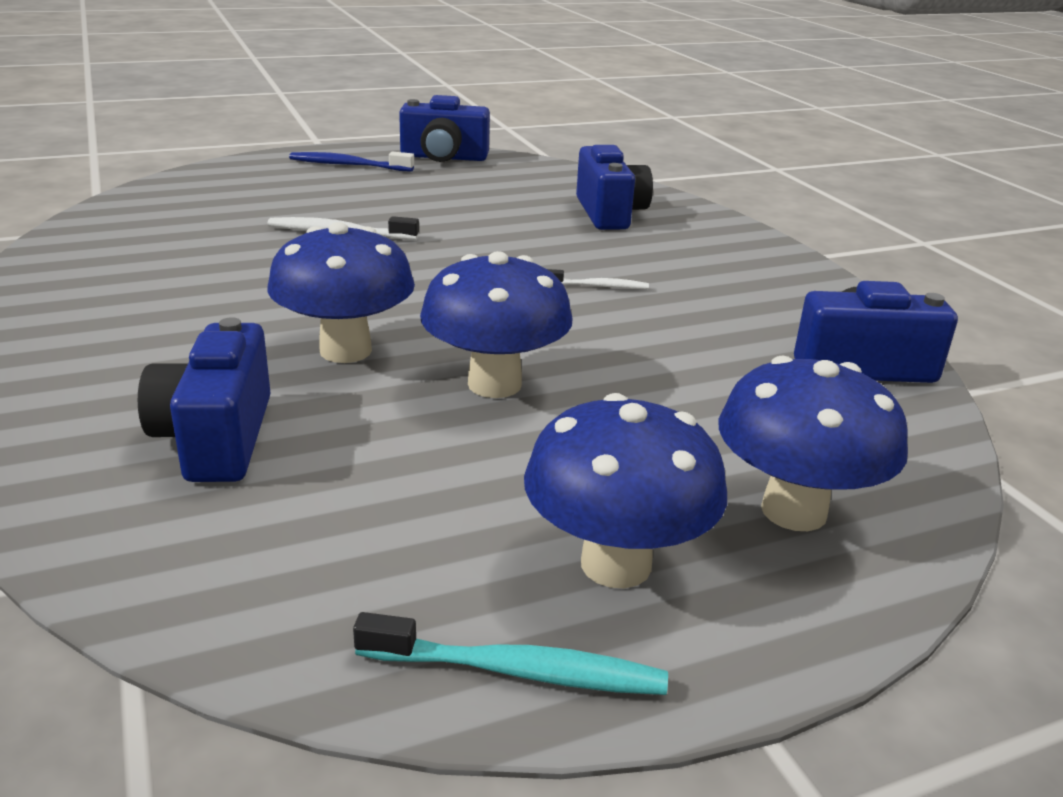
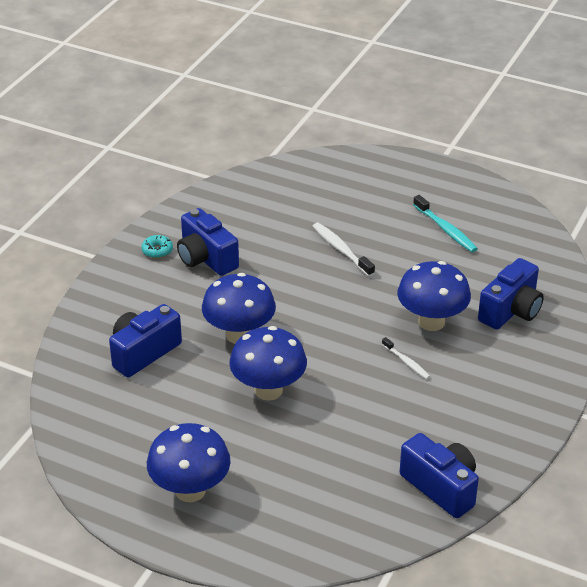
camera: 50 degrees right, 10 degrees up
blue toothbrush [289,152,414,172] -> none
turquoise toothbrush [353,612,668,695] -> turquoise toothbrush moved to [413,195,478,252]
blue camera [399,95,490,162] -> blue camera moved to [177,208,239,276]
blue mushroom [718,356,908,531] -> blue mushroom moved to [397,261,471,331]
none -> turquoise donut [142,235,173,258]

